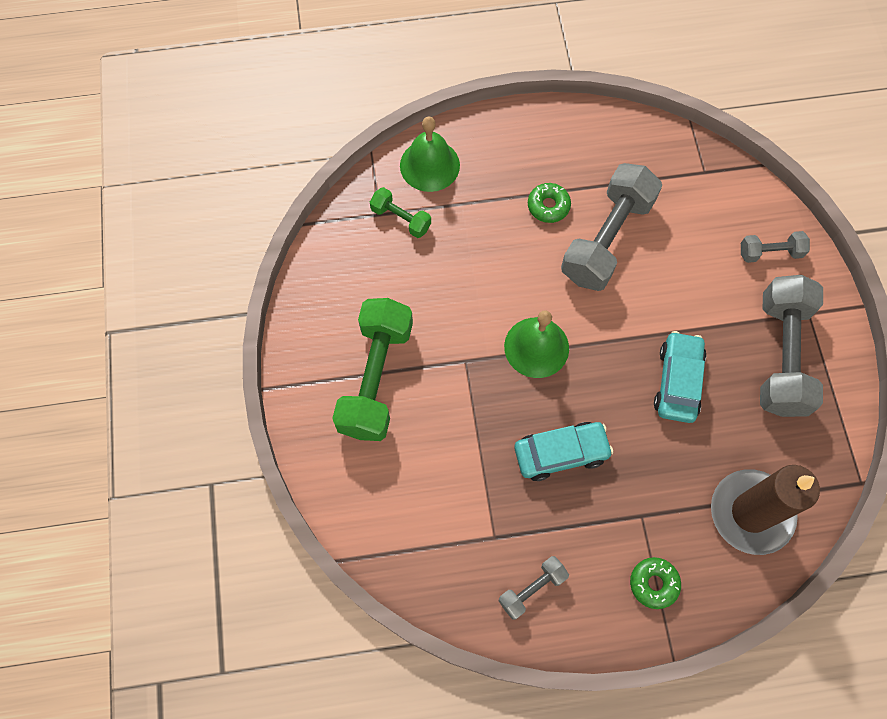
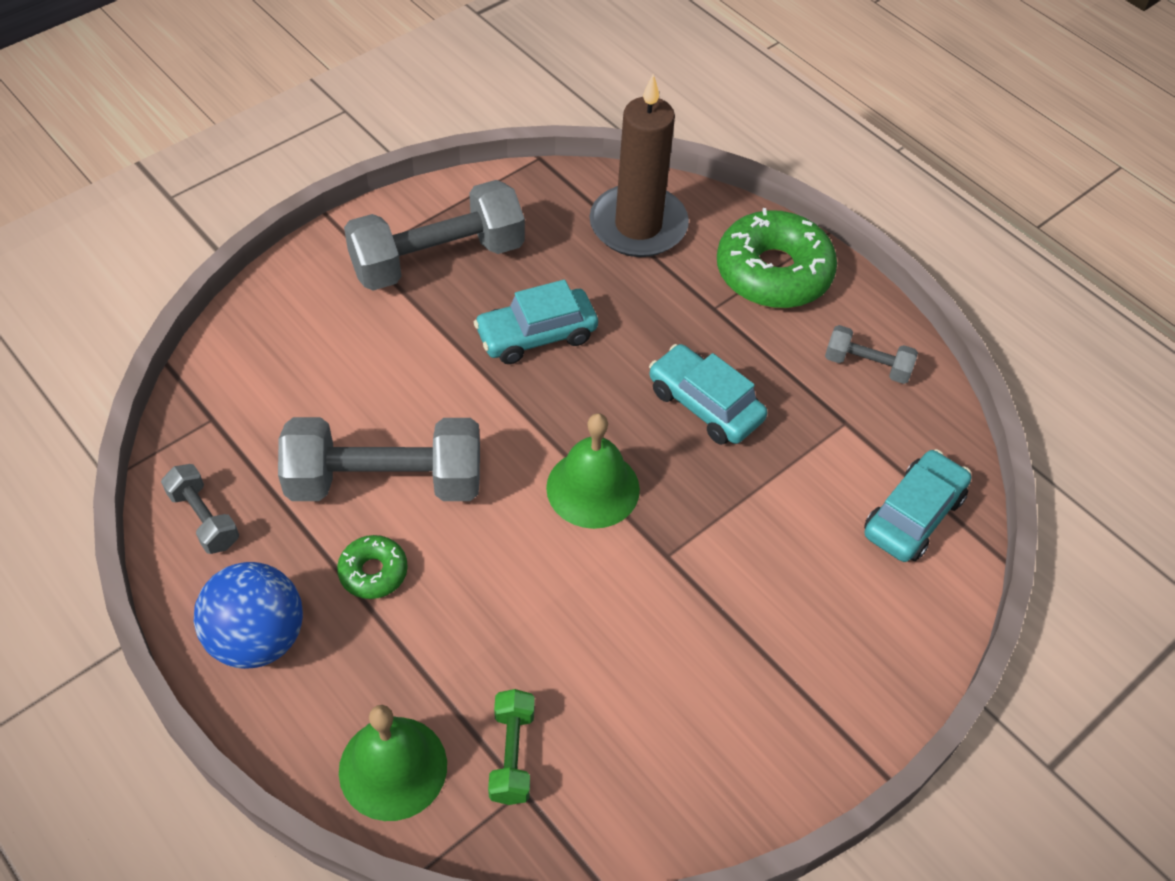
camera: 125 degrees left, 15 degrees down
green dumbbell [332,298,413,441] -> none
green donut [630,557,681,609] -> green donut [717,208,837,308], size x2.05
grey dumbbell [741,231,810,263] -> grey dumbbell moved to [161,464,239,554]
none -> blue ball [194,562,303,669]
none -> turquoise car [864,449,971,562]

